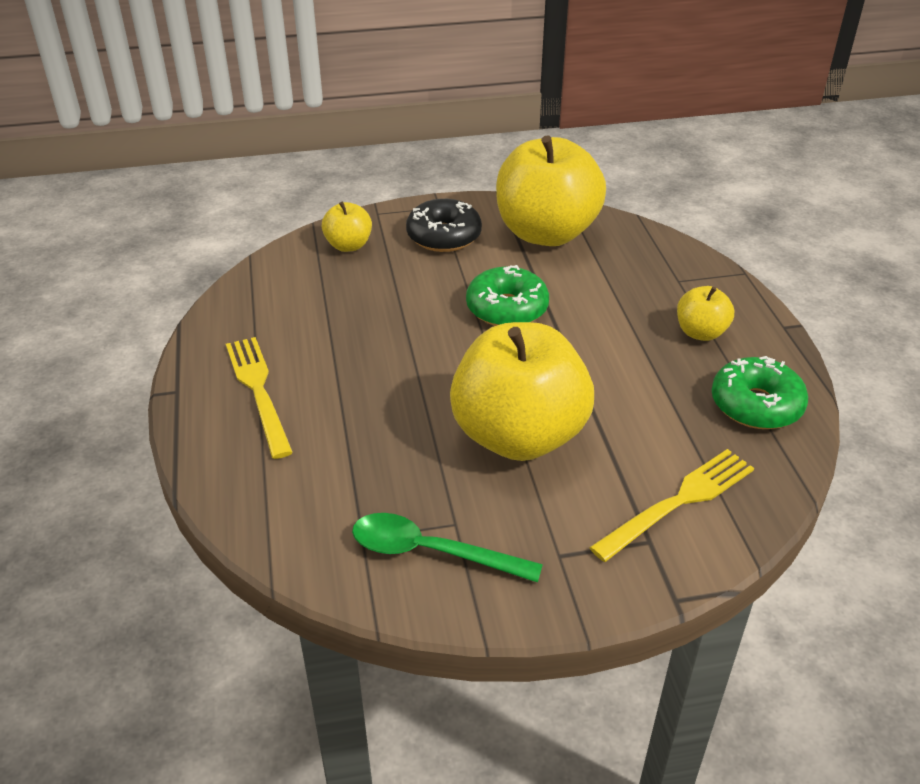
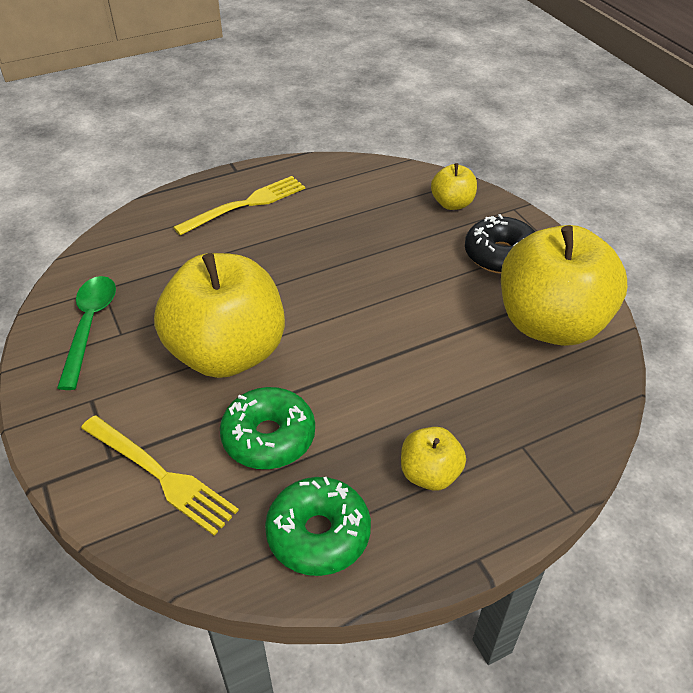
camera: 75 degrees right, 5 degrees up
green donut [466,265,549,326] -> green donut moved to [220,387,315,469]

